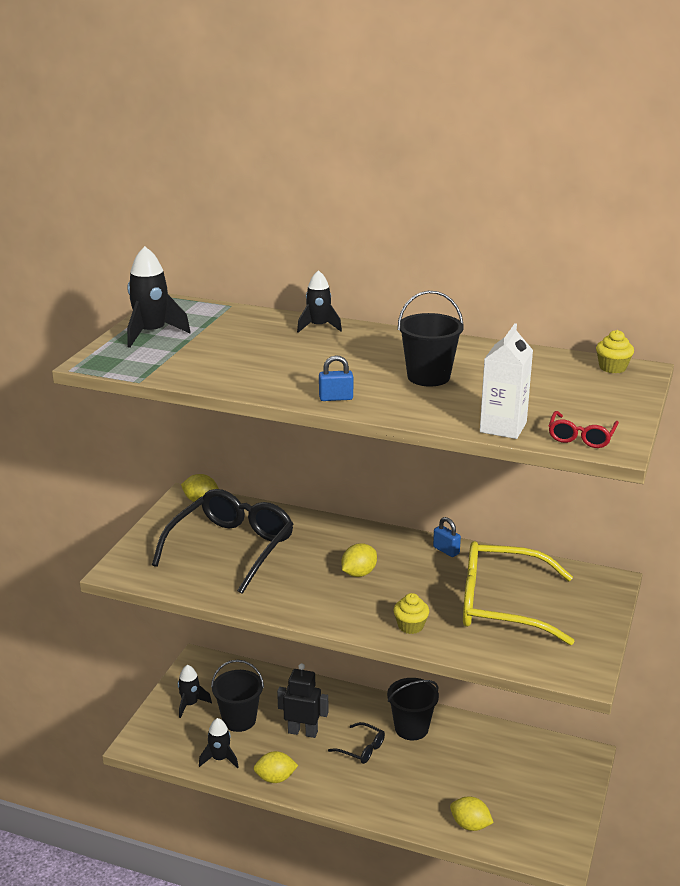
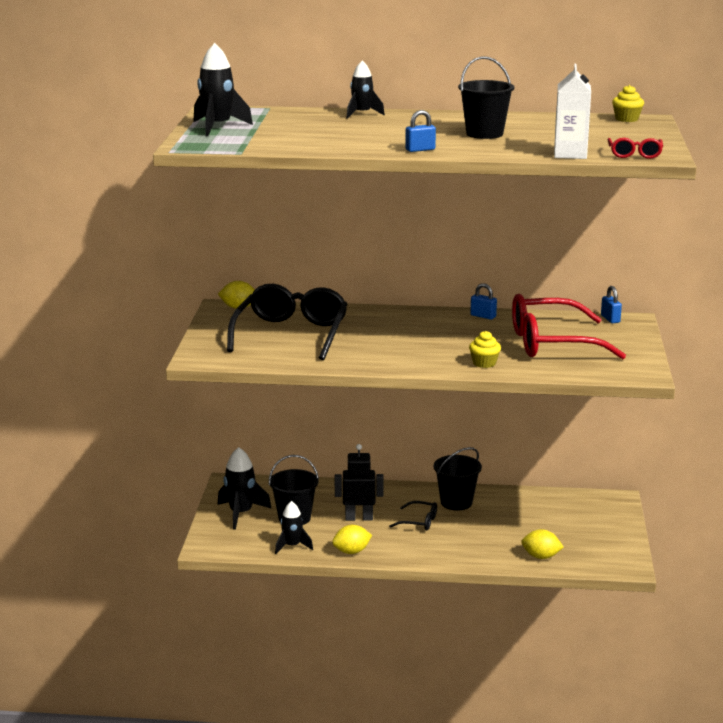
camera: 15 degrees left, 5 degrees down
black rocket [178,665,212,718] -> black rocket [217,447,272,530], size x1.51
yellow lemon [341,543,377,577] -> none
yellow glasses [463,541,575,645] -> red glasses [512,294,626,359]
none -> blue padlock [601,286,622,323]

